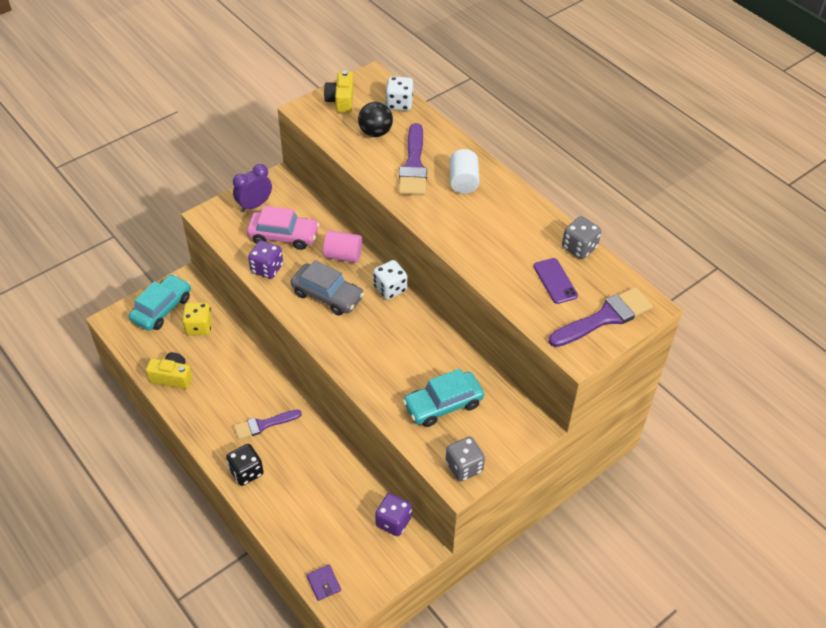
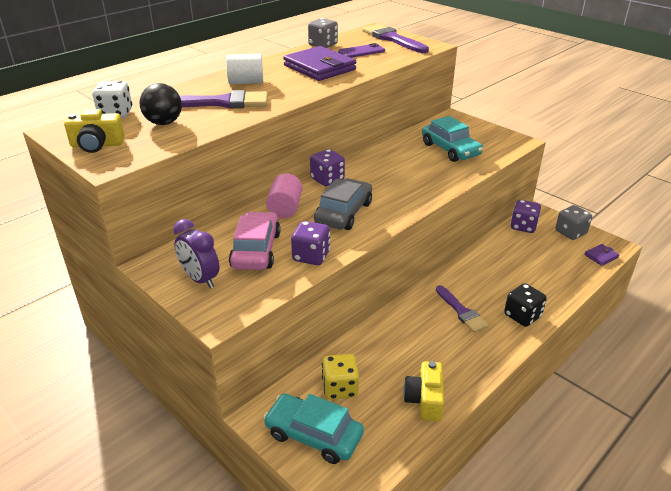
camera: 95 degrees left, 15 degrees down
white dice [373,260,407,300] -> purple dice [310,149,345,186]
grey dice [446,436,485,482] -> grey dice moved to [555,205,592,240]
none -> purple wallet [283,46,356,81]

